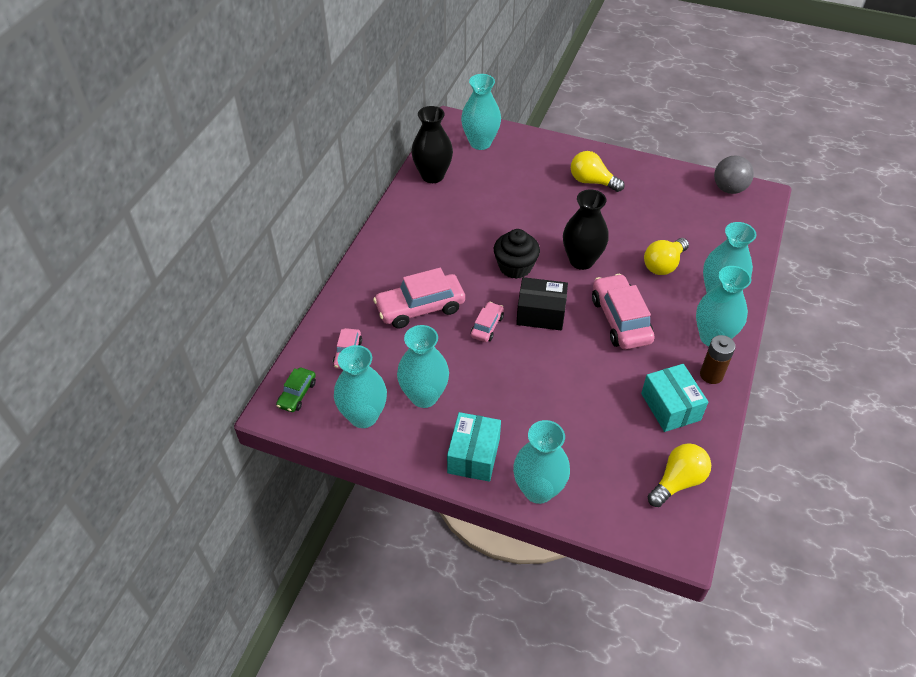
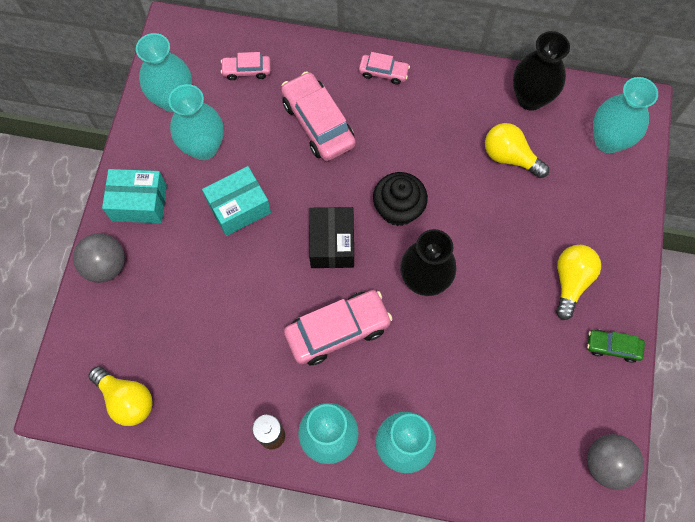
camera: 80 degrees right, 20 degrees up
green car [276,368,316,412] -> green car moved to [587,330,645,363]
pink car [471,302,504,342] -> pink car moved to [359,52,410,85]
turquoise vase [513,420,570,504] -> grey ball [73,233,125,283]
turquoise box [641,364,708,432] -> turquoise box moved to [202,166,271,236]
yellow light bulb [644,238,689,275] -> yellow light bulb moved to [485,123,549,178]

